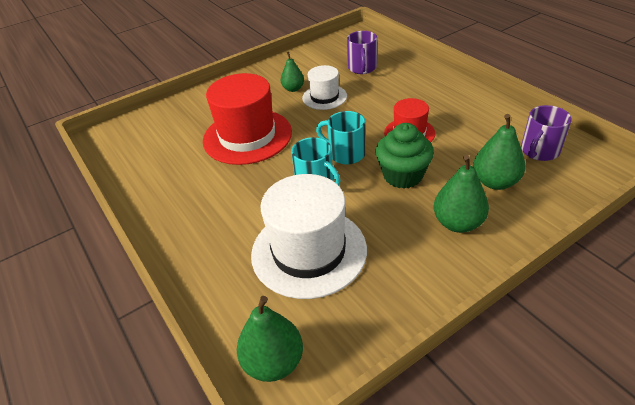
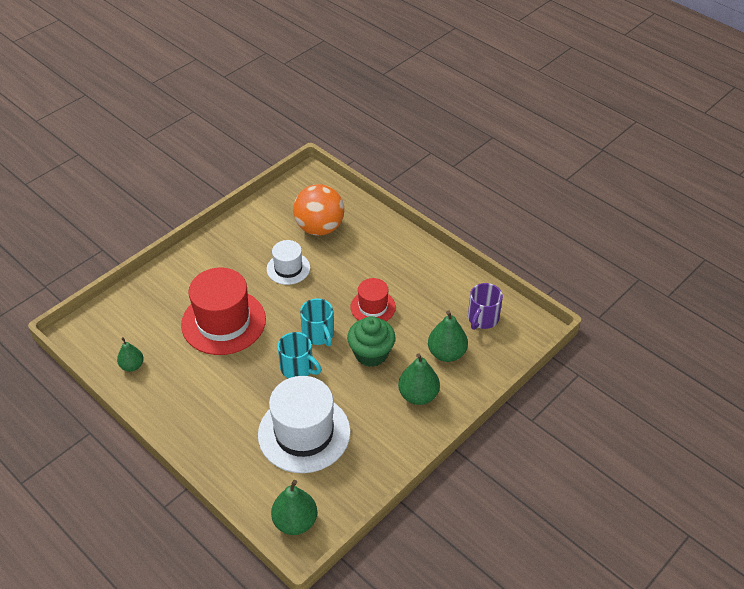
camera: 15 degrees left, 5 degrees up
green pear [281,52,304,92] -> green pear moved to [117,337,144,371]
turquoise mug [316,111,366,165] -> turquoise mug turned 135 degrees counterclockwise [300,298,334,346]
purple mug [347,31,377,74] -> orange ball [293,184,344,236]

